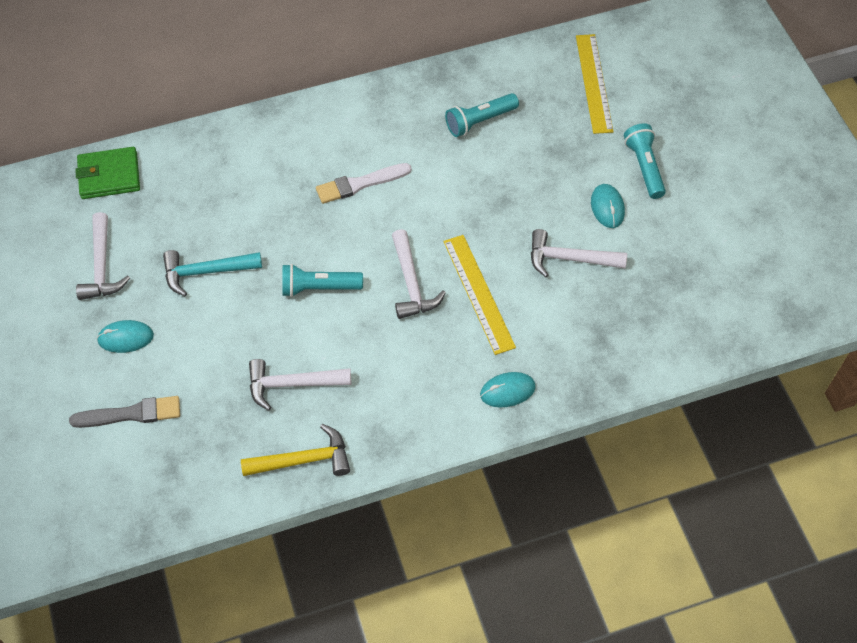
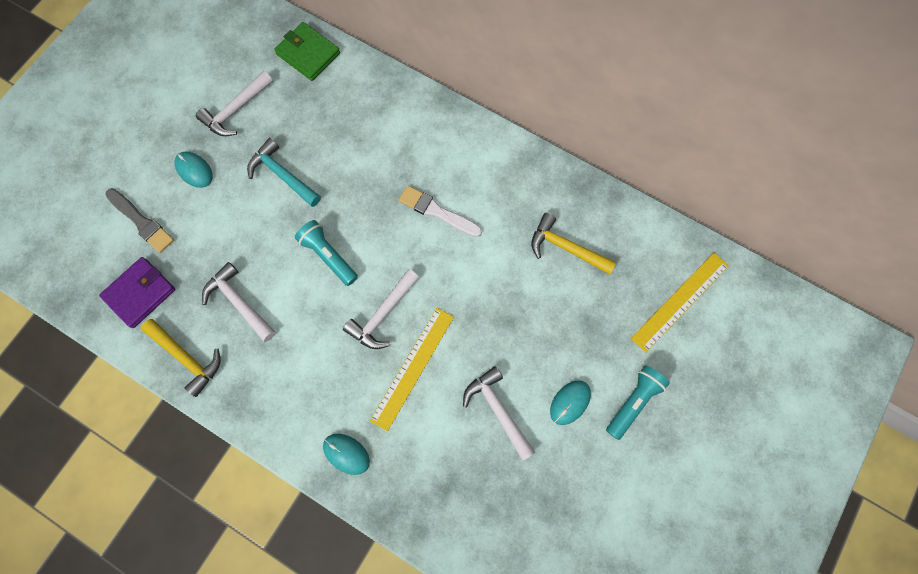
camera: 50 degrees right, 15 degrees up
turquoise flashlight [445,93,519,137] -> yellow hammer [531,213,617,275]
none -> purple wallet [99,257,175,328]

